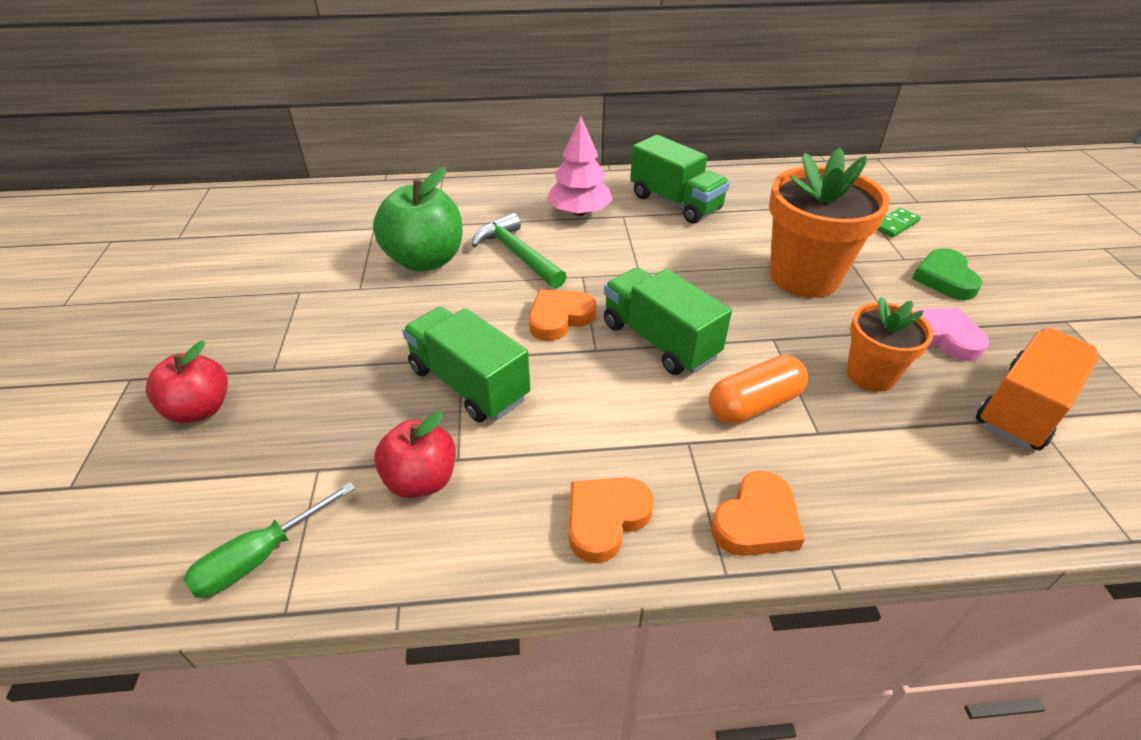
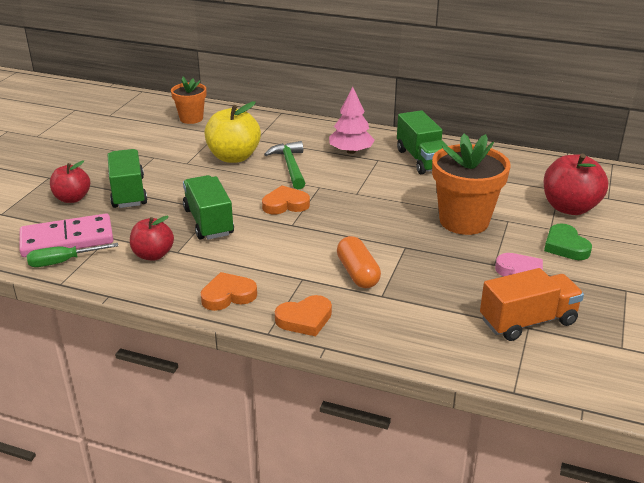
camera: 25 degrees right, 10 degrees down
green apple [373,167,462,272] -> yellow apple [204,101,261,163]
green truck [604,267,732,375] -> green truck moved to [108,149,148,208]
orange capsule [709,355,808,424] -> orange capsule turned 75 degrees clockwise [337,236,381,288]
orange flower pot [847,297,933,392] -> orange flower pot moved to [171,77,206,124]
green domino [877,208,921,237] -> red apple [544,154,608,215]
green heart [912,248,983,300] -> green heart turned 45 degrees counterclockwise [544,223,592,260]
none -> pink domino [19,214,114,257]

